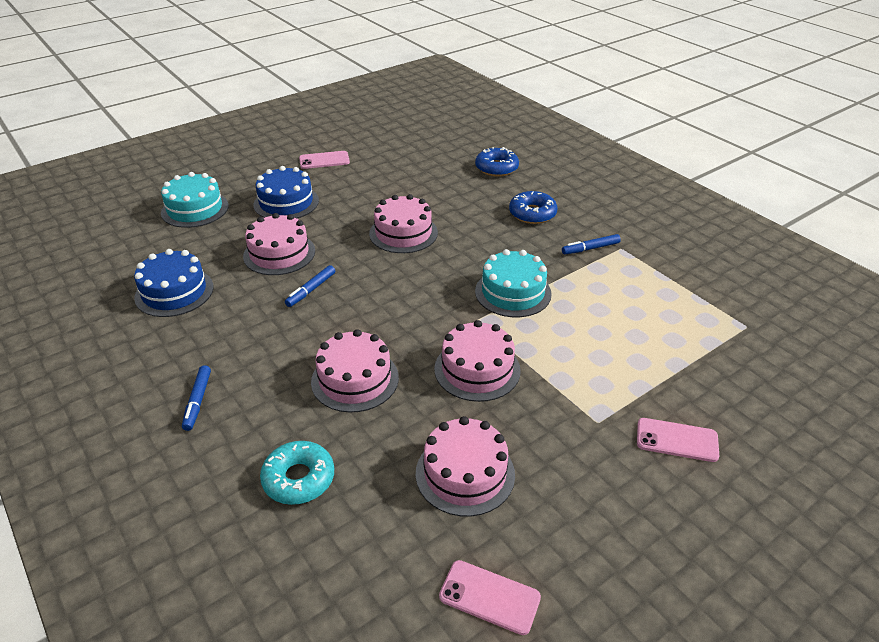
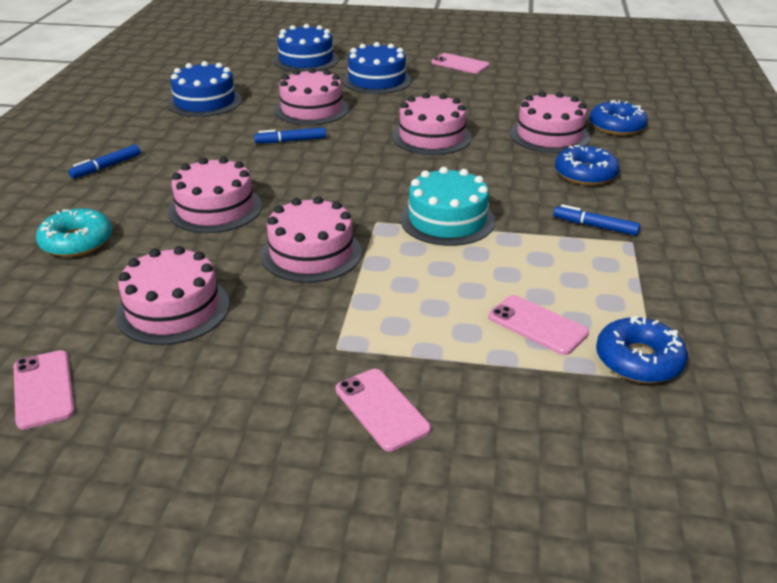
camera: 45 degrees right, 5 degrees down
turquoise cake [161,172,229,228] -> blue cake [273,24,339,72]
none -> pink phone [489,295,589,355]
none -> pink cake [510,91,590,153]
none -> blue donut [596,316,688,383]

